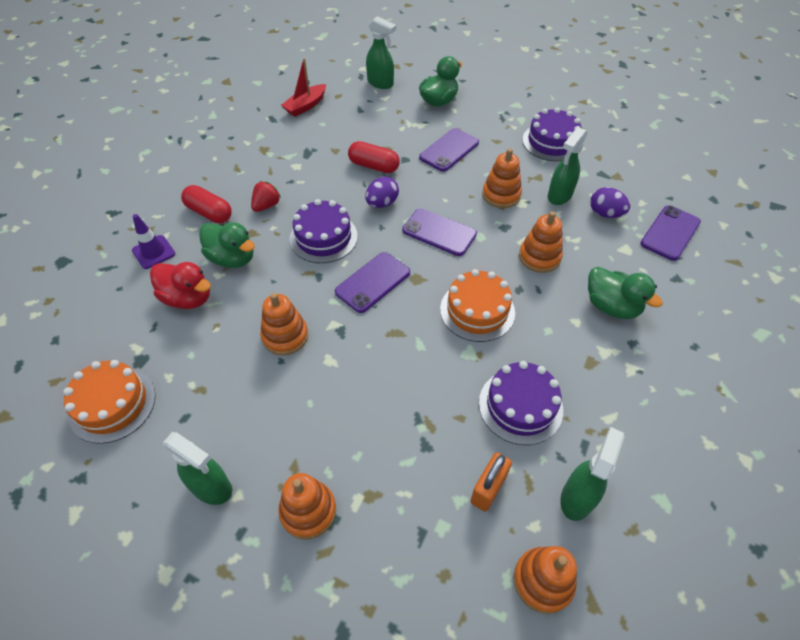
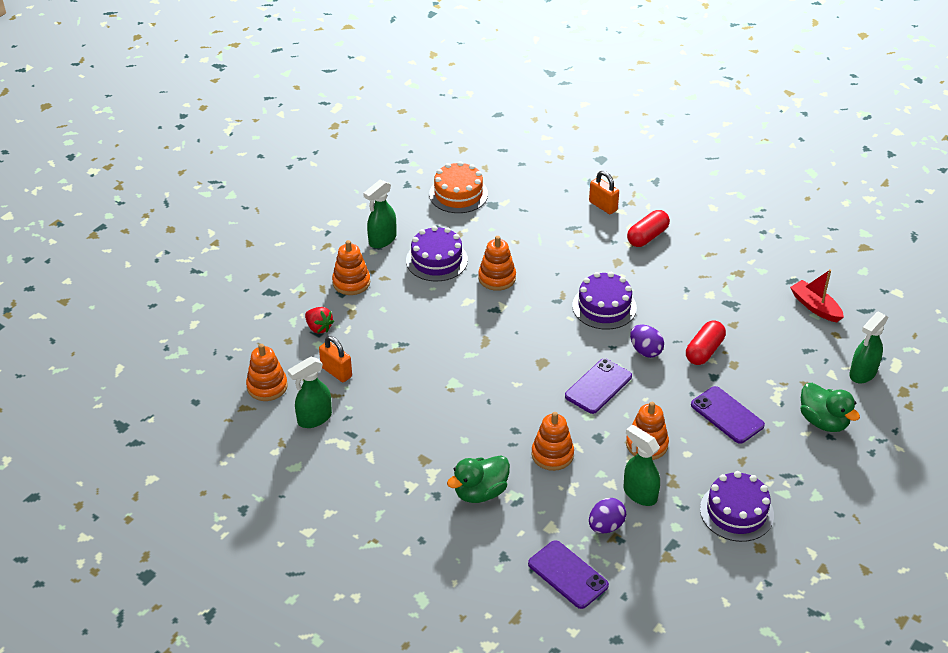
camera: 100 degrees right, 10 degrees down
purple traffic cone [132,214,175,269] -> orange padlock [589,171,619,214]
red duck [150,262,211,309] -> none
green duck [199,222,255,268] -> none
red strawberry [251,181,281,212] -> red strawberry moved to [305,307,334,333]
purple phone [335,252,410,313] -> none
orange cake [440,269,515,342] -> none
purple cake [479,361,563,445] -> purple cake moved to [406,226,468,281]
green spray bottle [560,427,625,521] -> green spray bottle turned 105 degrees clockwise [287,357,332,428]

